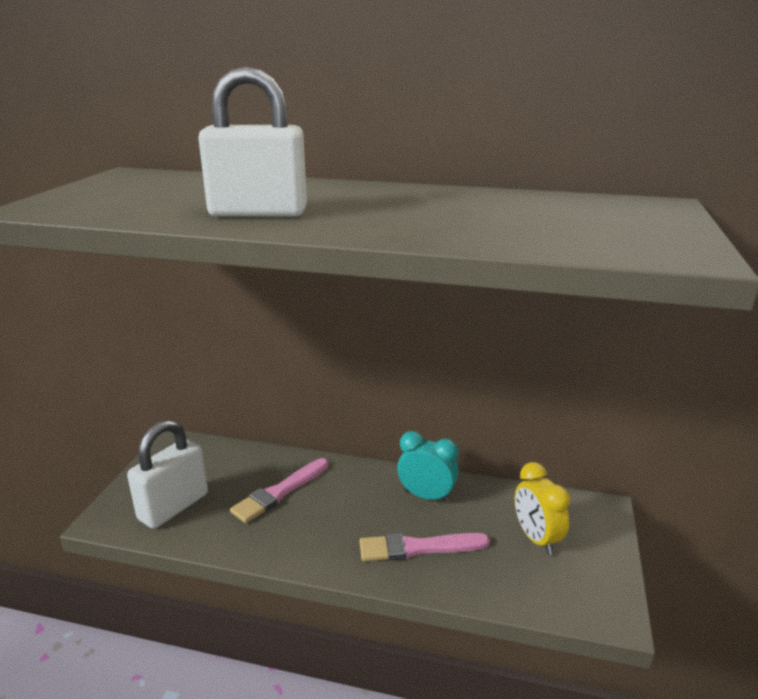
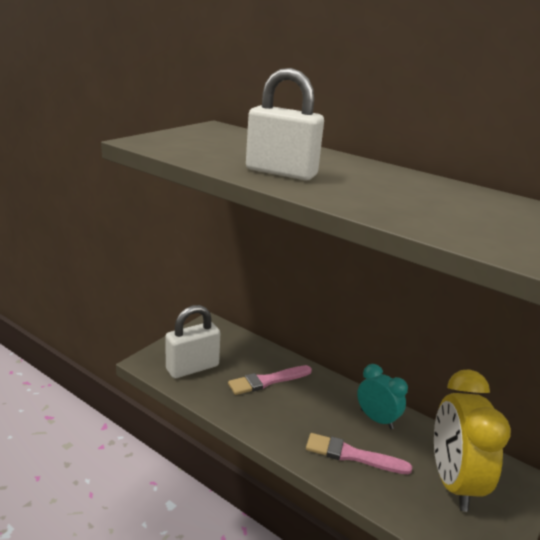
camera: 20 degrees right, 0 degrees up
yellow clock [515,462,570,555] -> yellow clock [434,369,511,512], size x1.73

